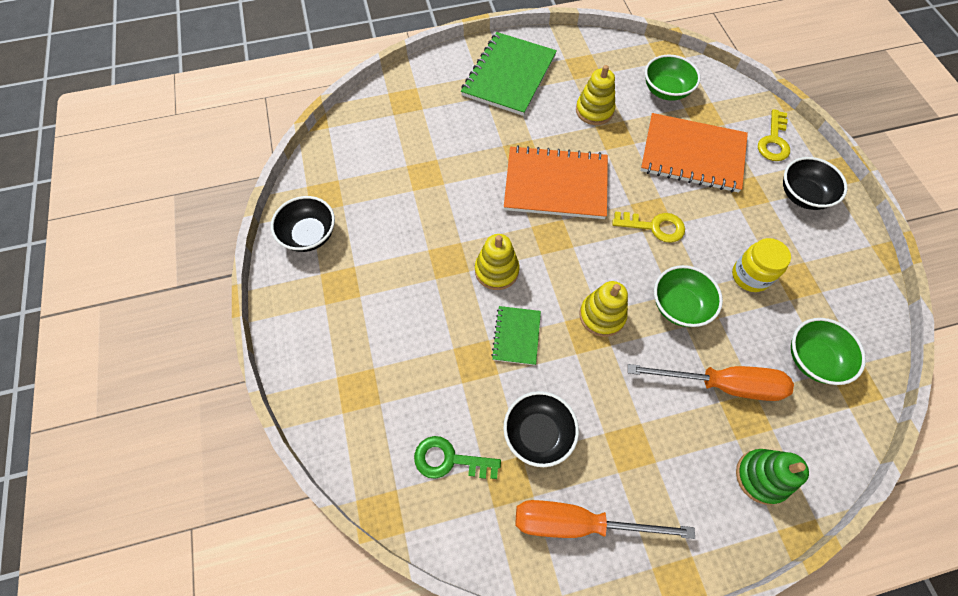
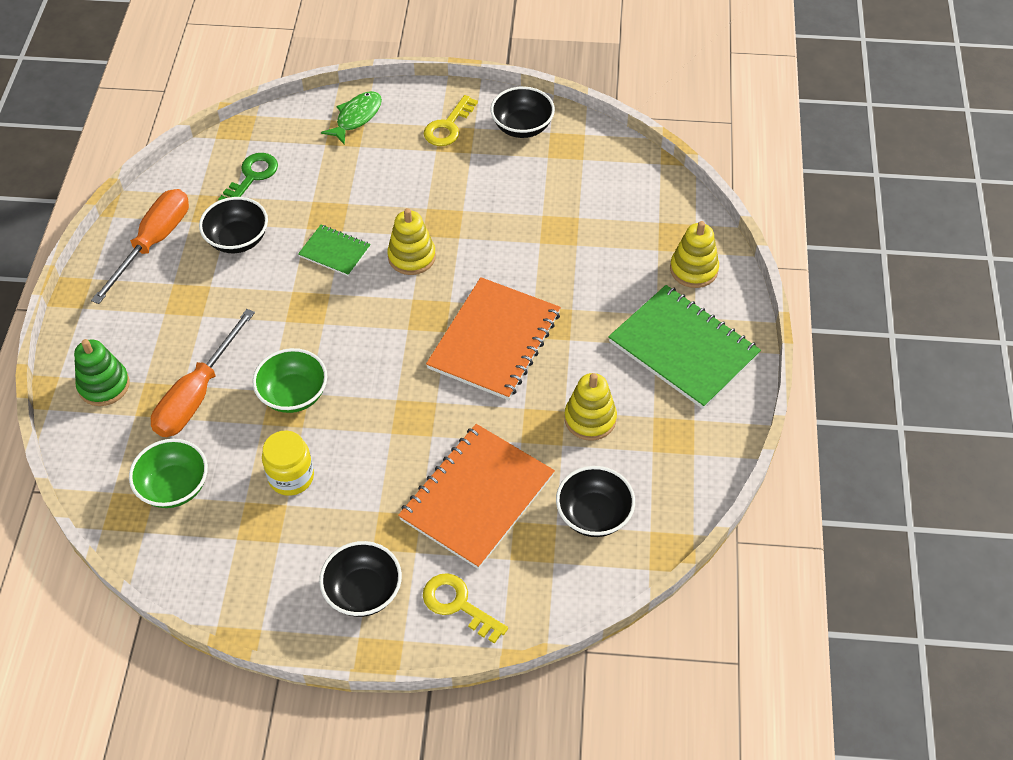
camera: 110 degrees right, 10 degrees down
yellow stacking toy [579,281,628,337] -> yellow stacking toy moved to [670,221,719,288]
yellow key [612,211,685,243] -> yellow key moved to [424,95,478,146]
green bowl [645,54,701,101] -> black bowl [556,466,635,537]
none -> green fish [321,91,382,145]

